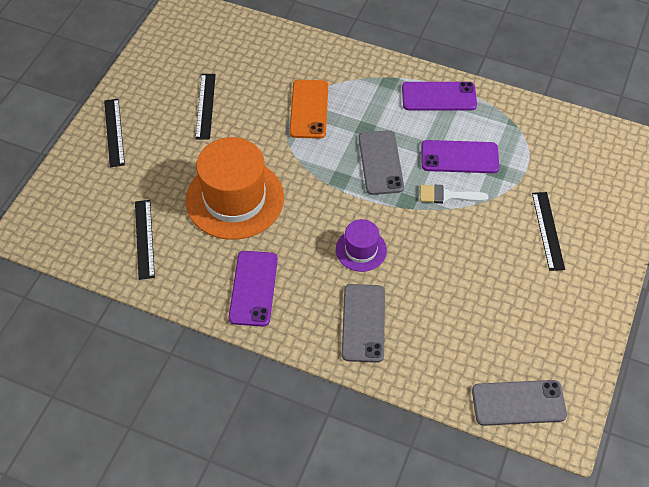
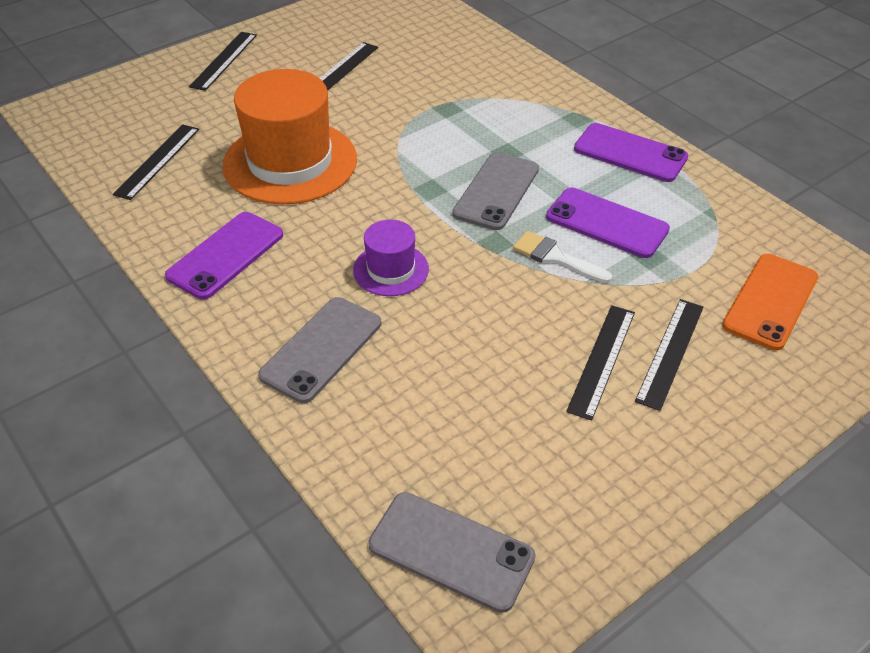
camera: 30 degrees right, 10 degrees down
orange phone [289,80,328,139] -> orange phone moved to [722,254,818,351]
none -> black ruler [566,305,635,420]

